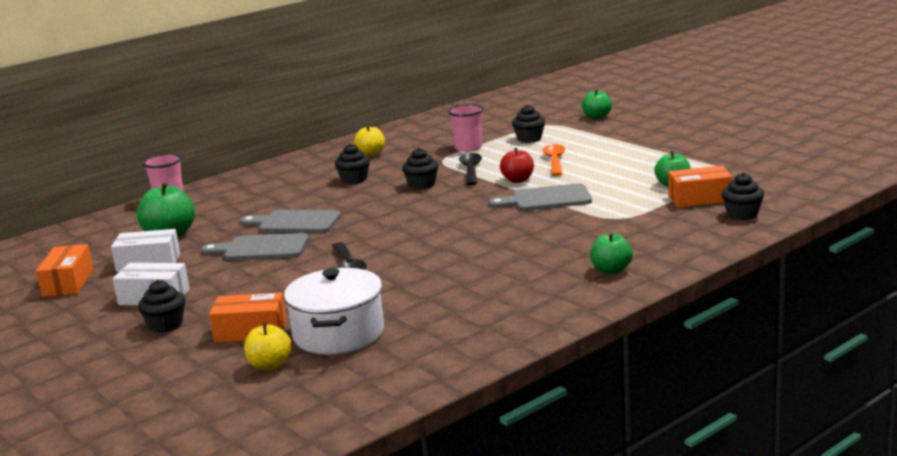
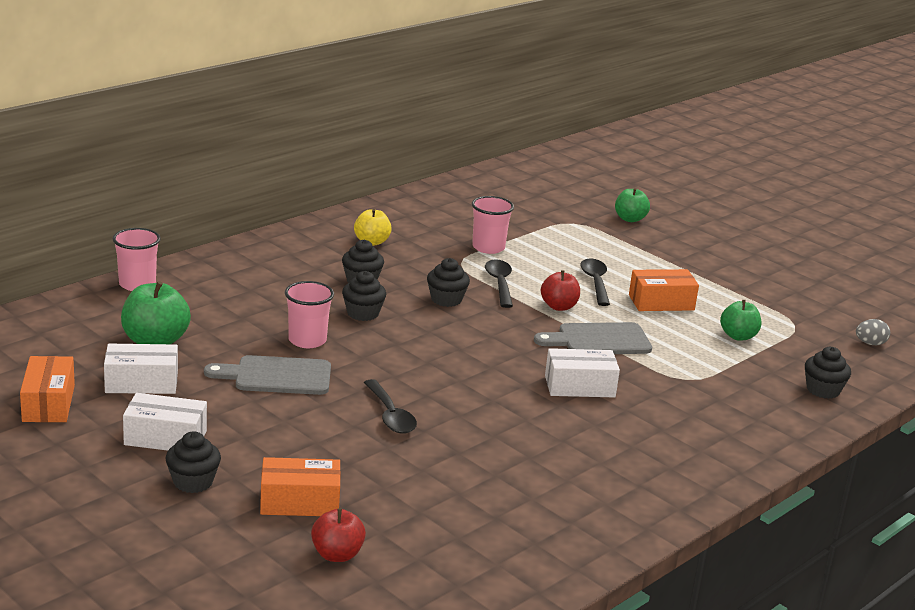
camera: 10 degrees left, 5 degrees up
grey cutting board [240,210,341,233] -> pink cup [285,281,334,348]
yellow apple [244,323,292,371] -> red apple [311,509,366,562]
white pot [284,268,384,354] -> none
black cupcake [512,105,545,143] -> black cupcake moved to [342,271,386,321]
orange spoon [542,144,565,176] -> black spoon [580,259,610,306]
green apple [590,233,633,274] -> none
orange box [668,166,732,207] -> orange box moved to [629,269,699,311]
none -> white box [545,348,620,397]
none -> grey egg [856,319,890,345]

